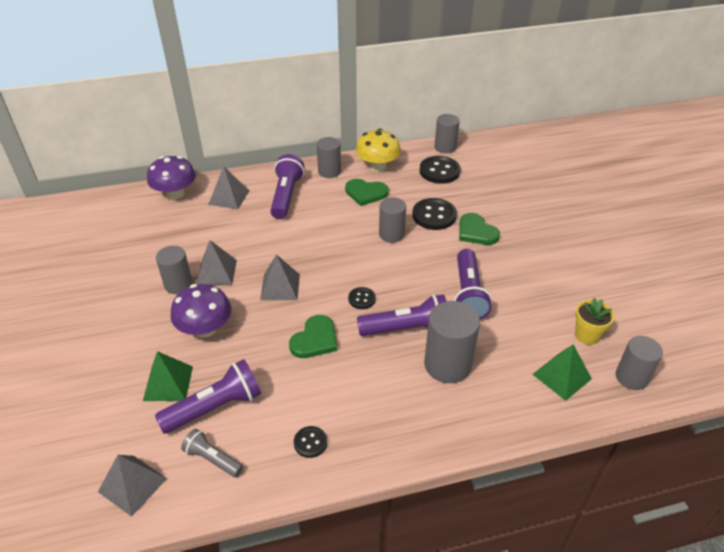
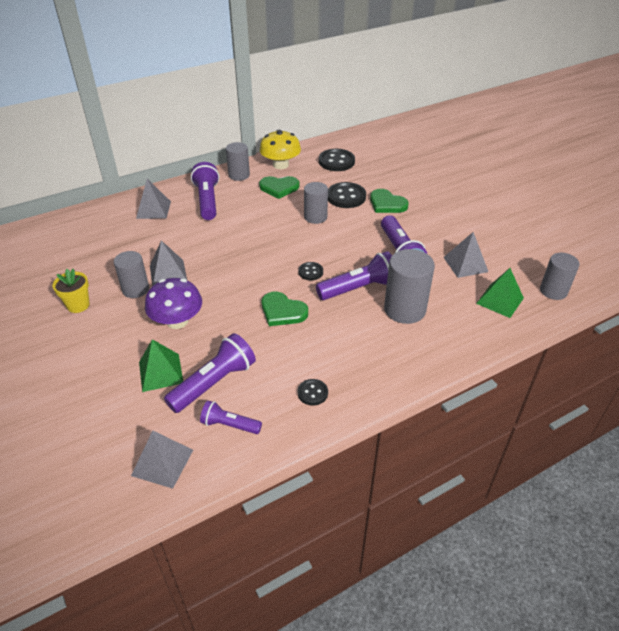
camera: 15 degrees left, 0 degrees up
purple mushroom [147,156,196,200] -> none
grey flashlight [181,429,243,477] -> purple flashlight [200,401,262,434]
grey pyramid [260,254,300,300] -> grey pyramid moved to [443,232,488,278]
green heart [289,315,337,358] -> green heart turned 105 degrees clockwise [262,292,308,326]
grey cylinder [435,114,460,153] -> none
yellow flower pot [575,298,614,345] -> yellow flower pot moved to [53,269,90,313]

